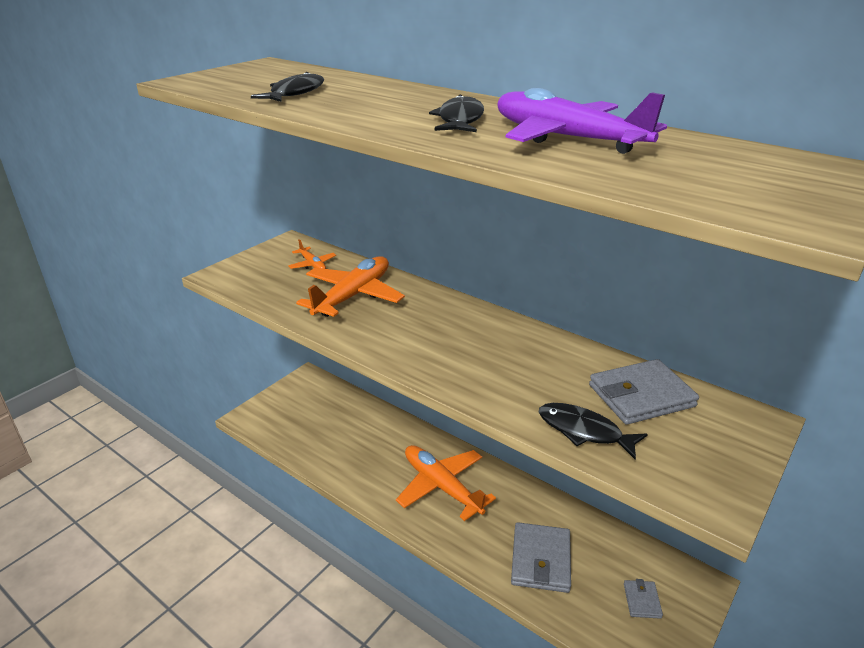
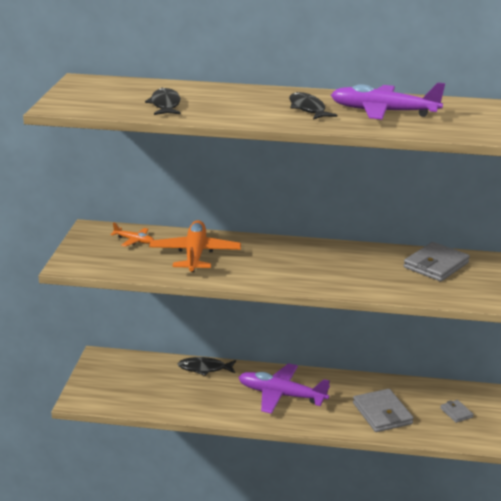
camera: 30 degrees left, 5 degrees down
orange plane [396,445,496,521] -> purple plane [239,363,330,414]
black fish [539,403,648,460] -> black fish moved to [178,357,236,376]

